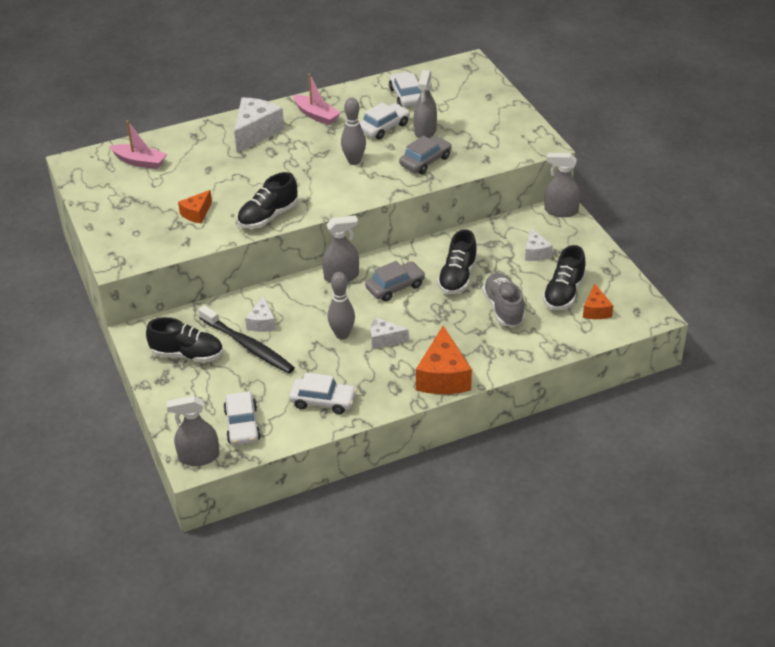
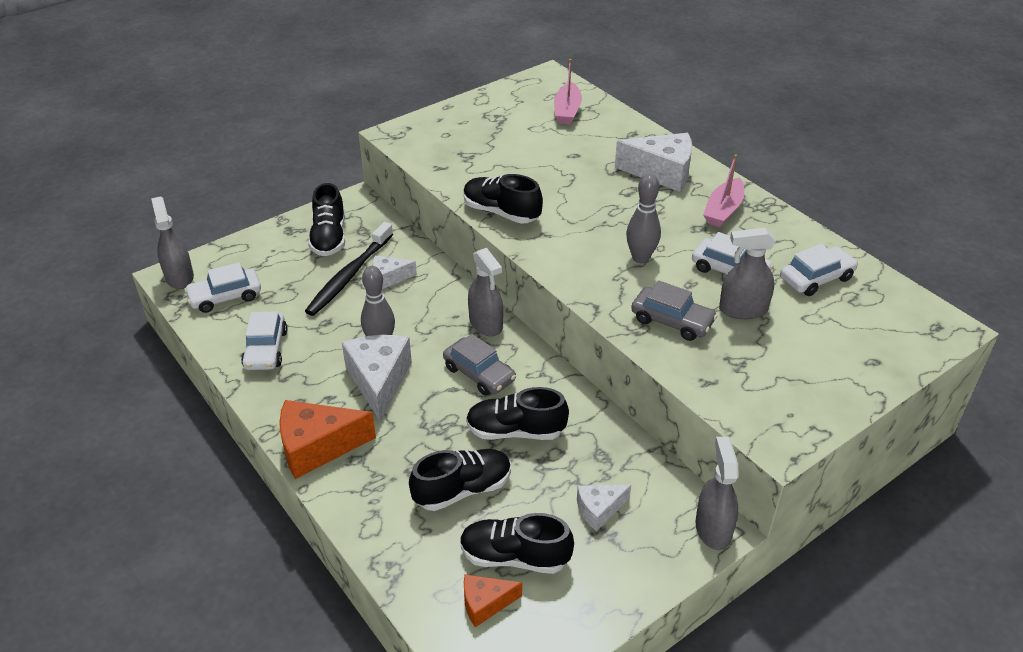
camera: 75 degrees right, 0 degrees up
orange cheese [178,190,212,223] -> none
white cheese [371,317,409,349] -> white cheese [342,335,412,422], size x1.79
grey shoe [482,273,525,327] -> black shoe [409,449,511,511]

